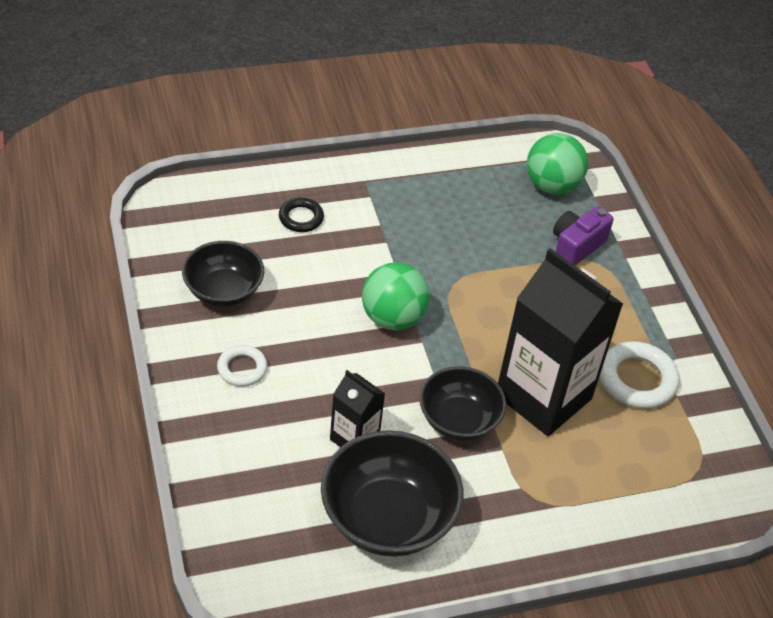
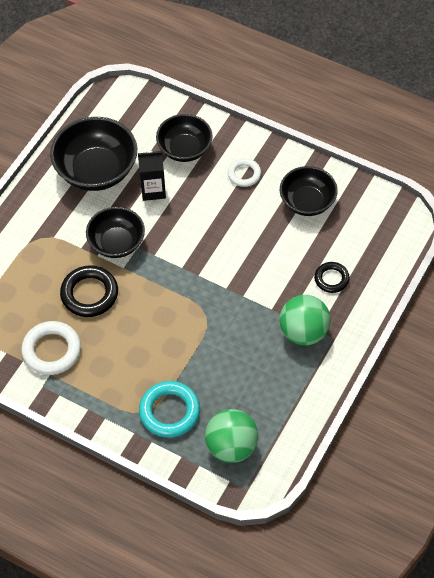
camera: 140 degrees right, 10 degrees up
green ball [362,262,430,330] -> green ball moved to [280,295,331,345]
black carton [498,248,623,436] -> black ring [60,265,118,317]
purple camera [553,207,614,266] -> turquoise ring [139,381,200,438]
none -> black bowl [156,114,213,162]

